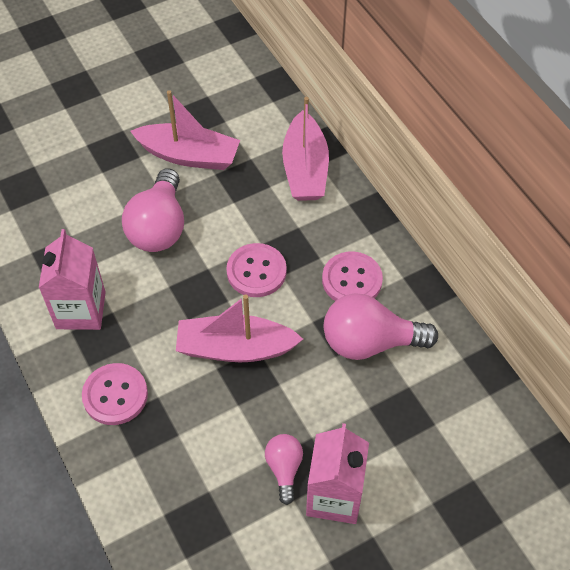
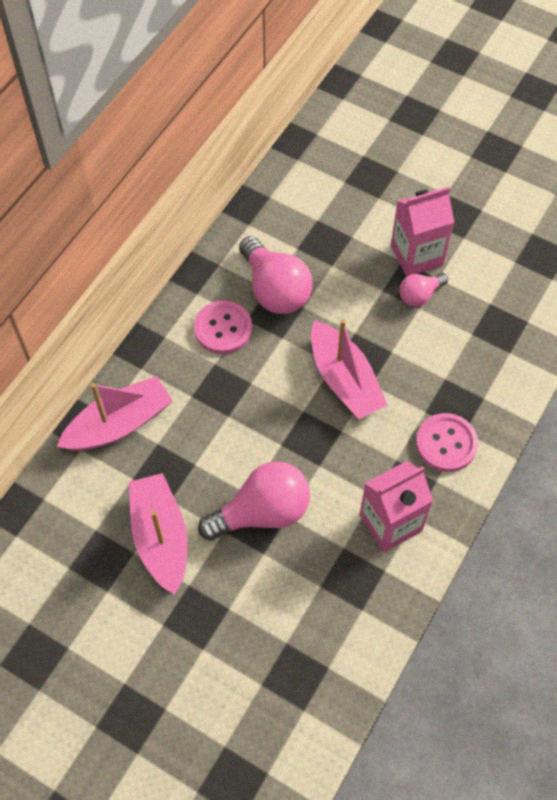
camera: 120 degrees left, 5 degrees up
pink button [226,243,287,297] -> none

